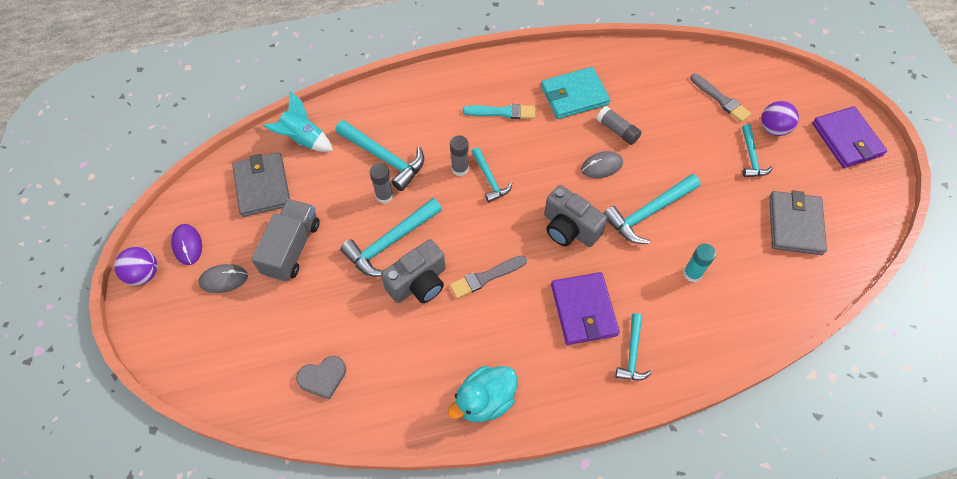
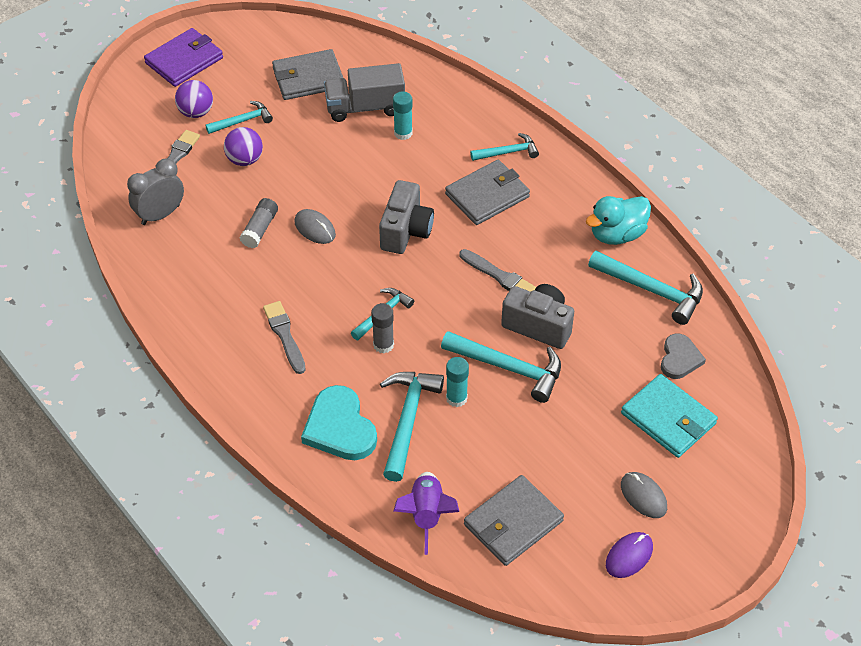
camera: 115 degrees left, 10 degrees down
purple ball [114,247,157,286] -> purple ball moved to [224,127,263,166]
grey truck [251,199,320,281] -> grey truck moved to [324,63,405,122]
turquoise rocket [263,91,333,152] -> purple rocket [394,472,459,555]
grey heart [296,356,346,400] -> grey heart turned 60 degrees clockwise [661,333,706,379]
grey glue stick [370,163,393,203] -> turquoise glue stick [446,357,469,407]
turquoise duck [447,366,517,422] -> turquoise duck turned 120 degrees clockwise [586,196,651,245]
turquoise brush [463,104,535,119] -> grey brush [263,301,306,374]
turquoise wallet [541,67,611,119] -> turquoise wallet moved to [621,374,718,458]
purple wallet [551,272,620,345] -> grey wallet [445,160,530,225]
turquoise hammer [604,174,700,244] -> turquoise hammer moved to [588,251,703,325]
none -> grey clock [127,159,184,225]
none -> turquoise heart [301,385,377,460]

